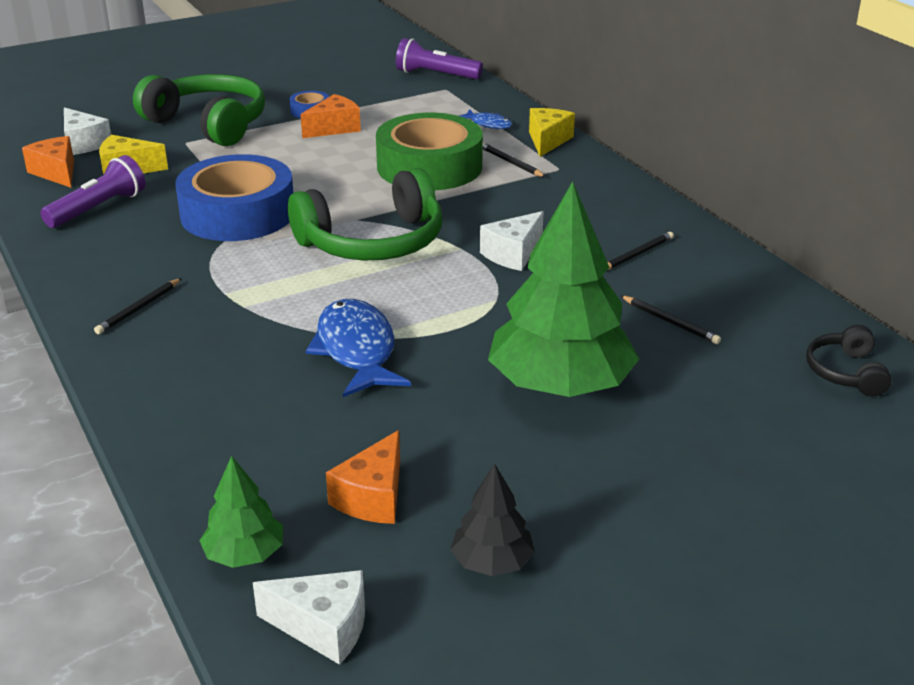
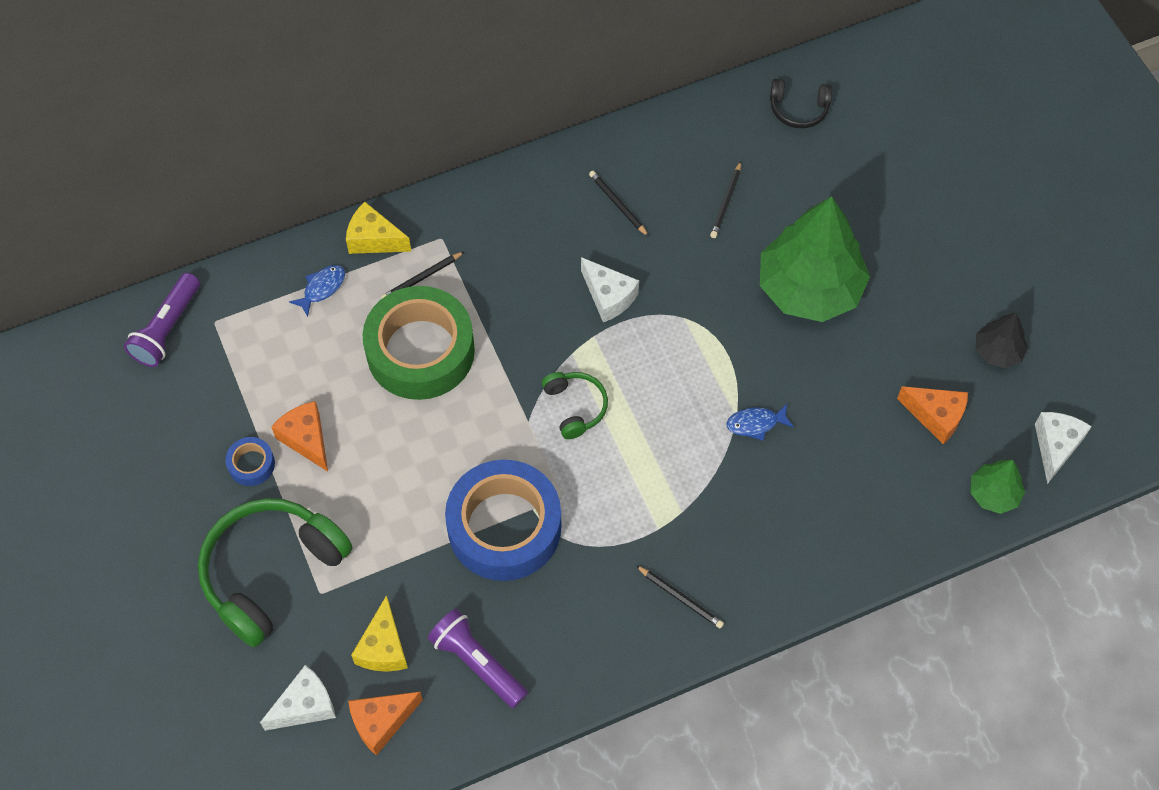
camera: 85 degrees left, 30 degrees up
green headphones [288,168,442,260] -> green headphones [542,372,608,439], size x0.50
blue fish [306,299,411,397] -> blue fish [727,404,794,441], size x0.51
black pencil [620,295,721,344] -> black pencil turned 150 degrees clockwise [710,162,741,238]

